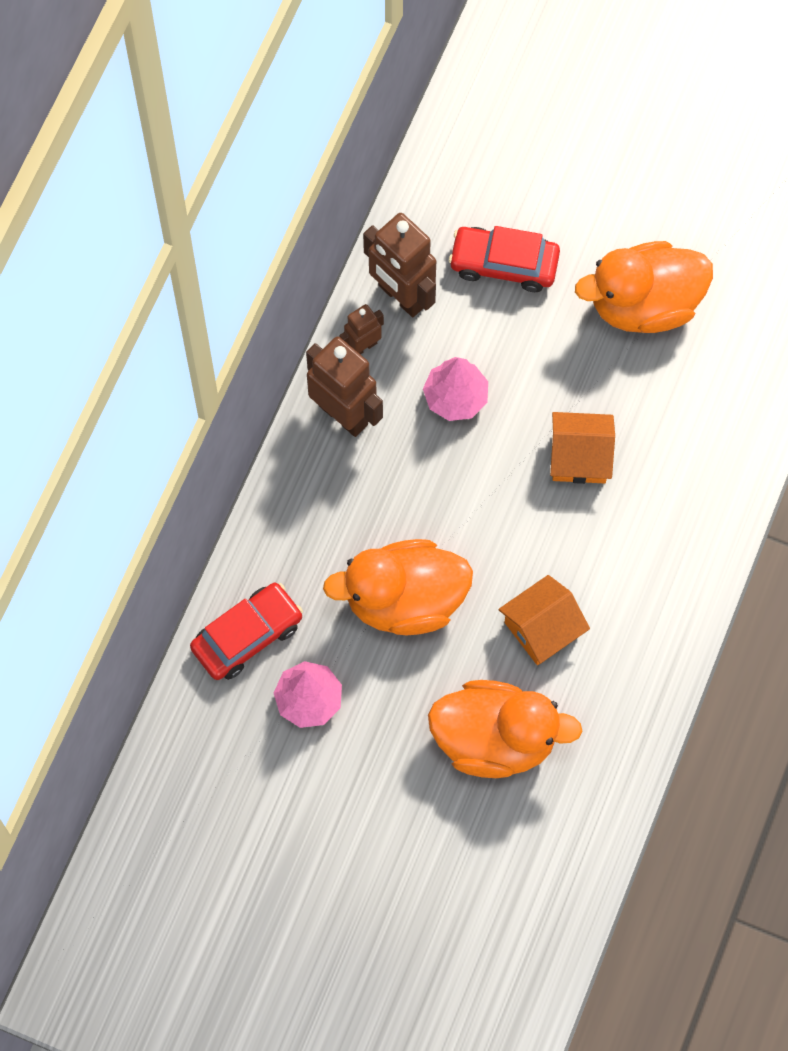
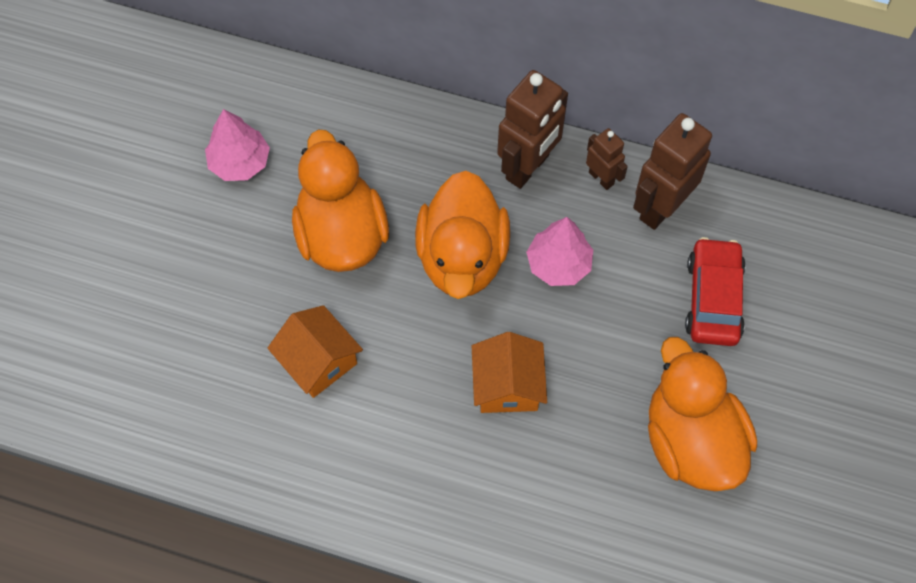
camera: 85 degrees right, 5 degrees down
red car [190,583,303,680] -> none
orange duck [428,680,582,778] -> orange duck moved to [415,171,510,299]

